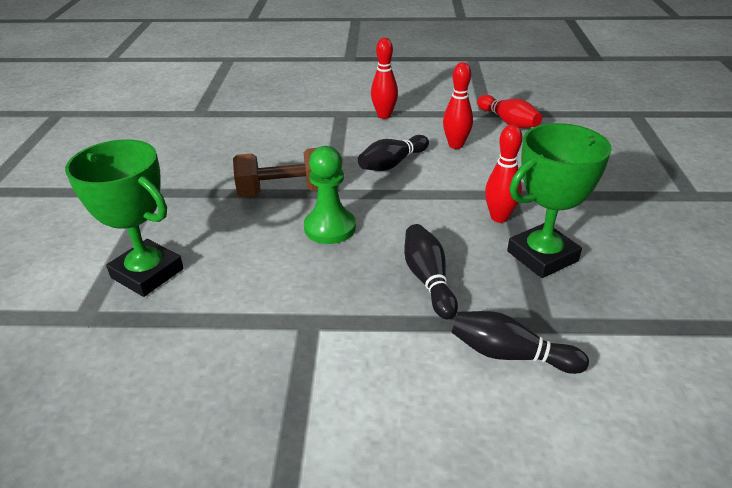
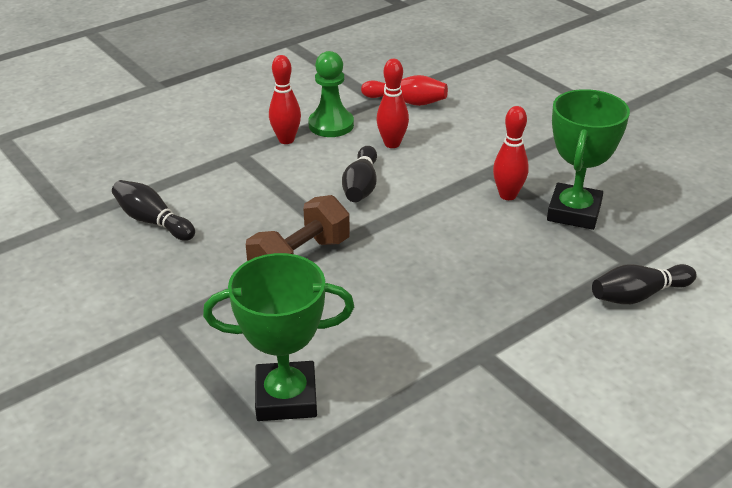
camera: 40 degrees left, 0 degrees up
green pawn [304,146,356,244] -> green pawn moved to [308,51,354,137]
black bowling pin [404,224,458,319] -> black bowling pin moved to [112,180,195,241]

